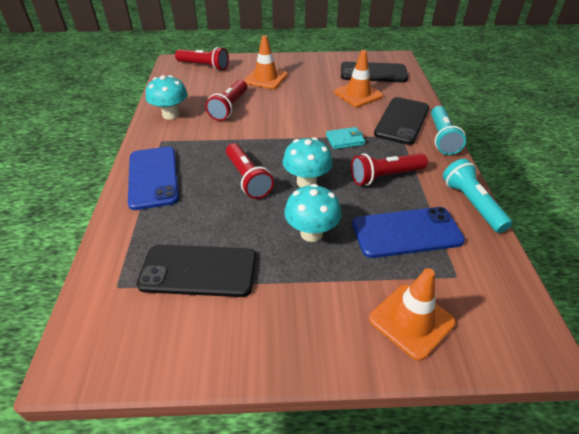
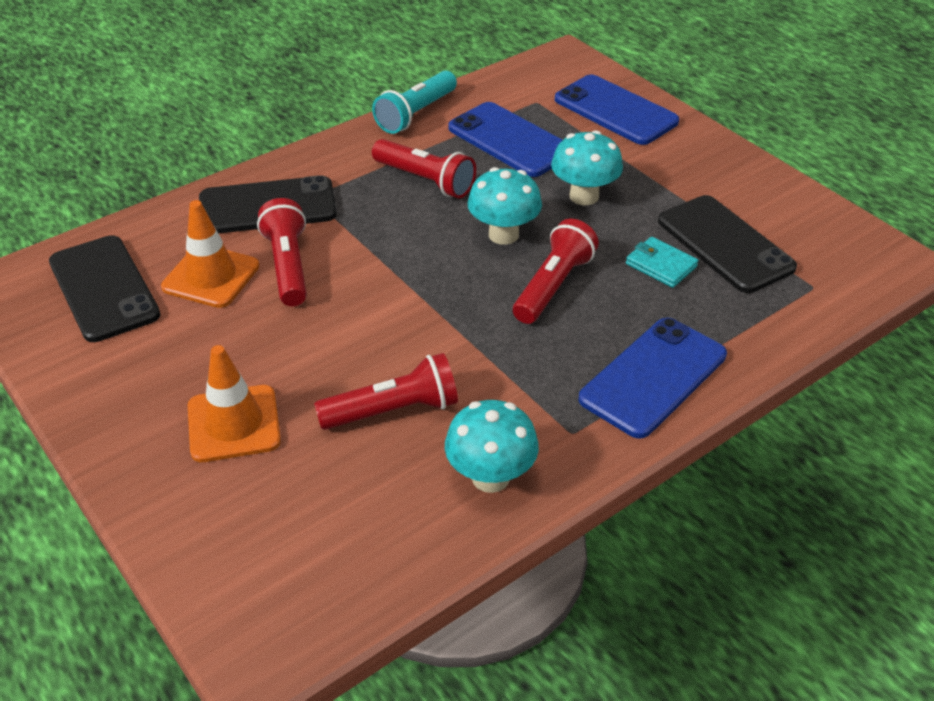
camera: 125 degrees left, 0 degrees up
red flashlight [175,47,229,71] -> red flashlight moved to [257,198,307,306]
turquoise wallet [326,127,365,149] -> turquoise wallet moved to [626,237,698,288]
orange traffic cone [369,268,456,361] -> blue phone [555,75,679,145]
turquoise flashlight [431,106,466,155] -> none

